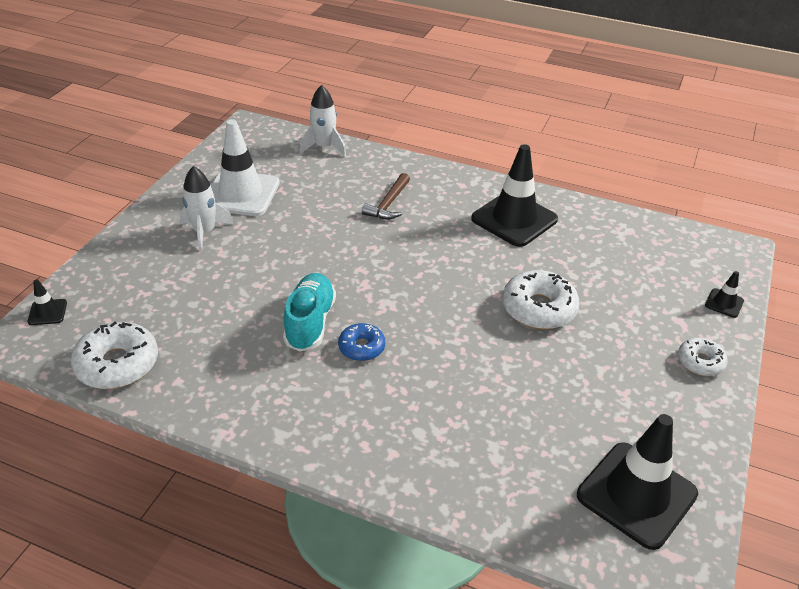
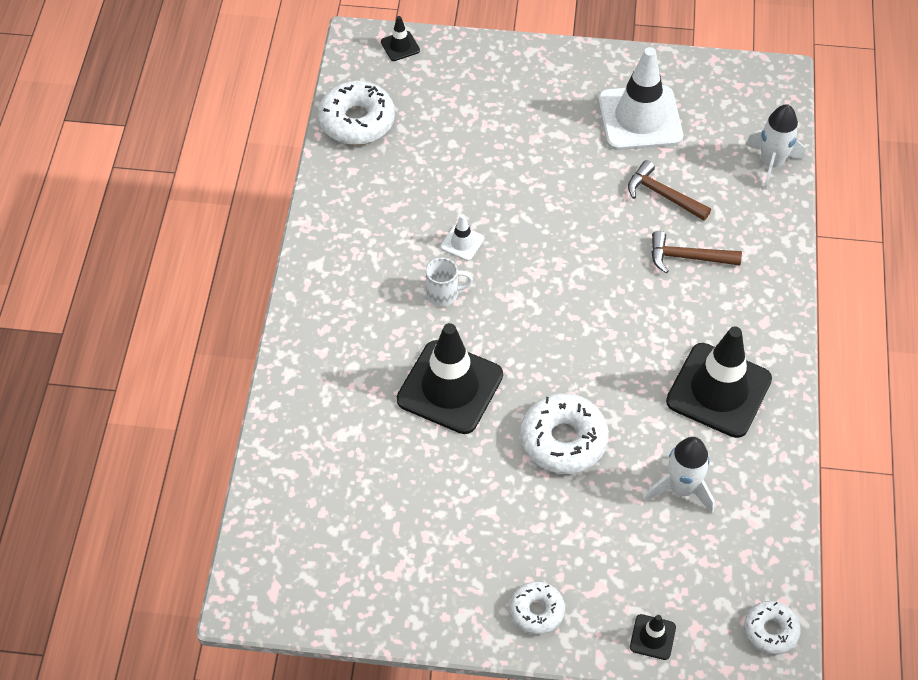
camera: 75 degrees right, 15 degrees up
white rocket [180,166,233,252] -> white rocket moved to [645,437,715,513]
turquoise shoe [283,273,336,352] -> white traffic cone [440,214,484,261]
blue donut [338,323,385,361] -> white mug [426,258,473,306]
black traffic cone [577,414,698,550] -> black traffic cone moved to [397,323,503,434]
none -> brown hammer [628,160,711,220]
none -> white donut [744,601,800,655]

